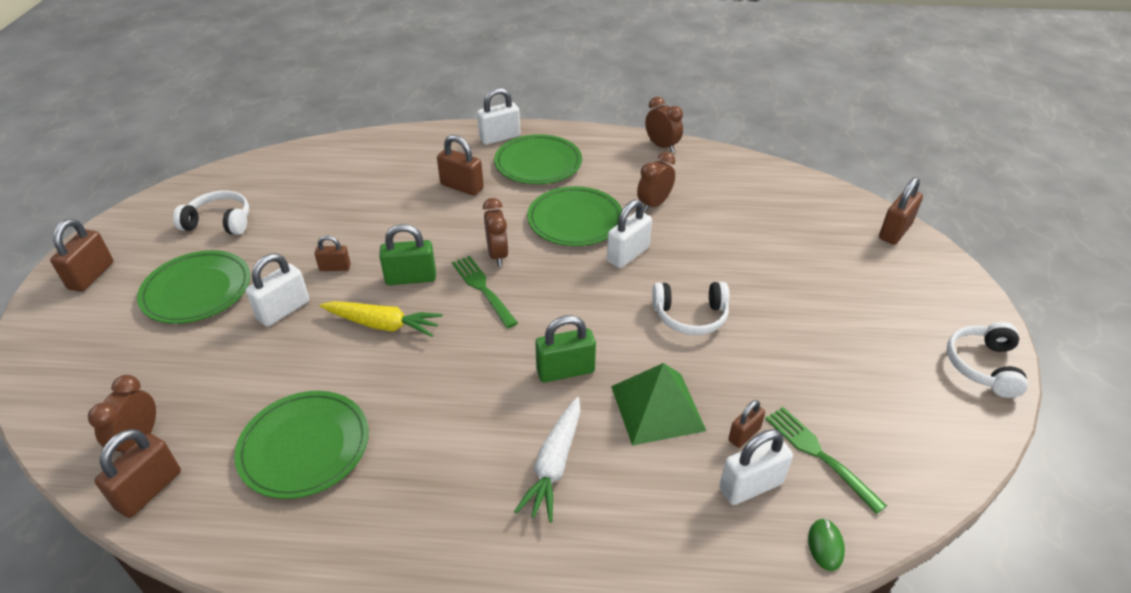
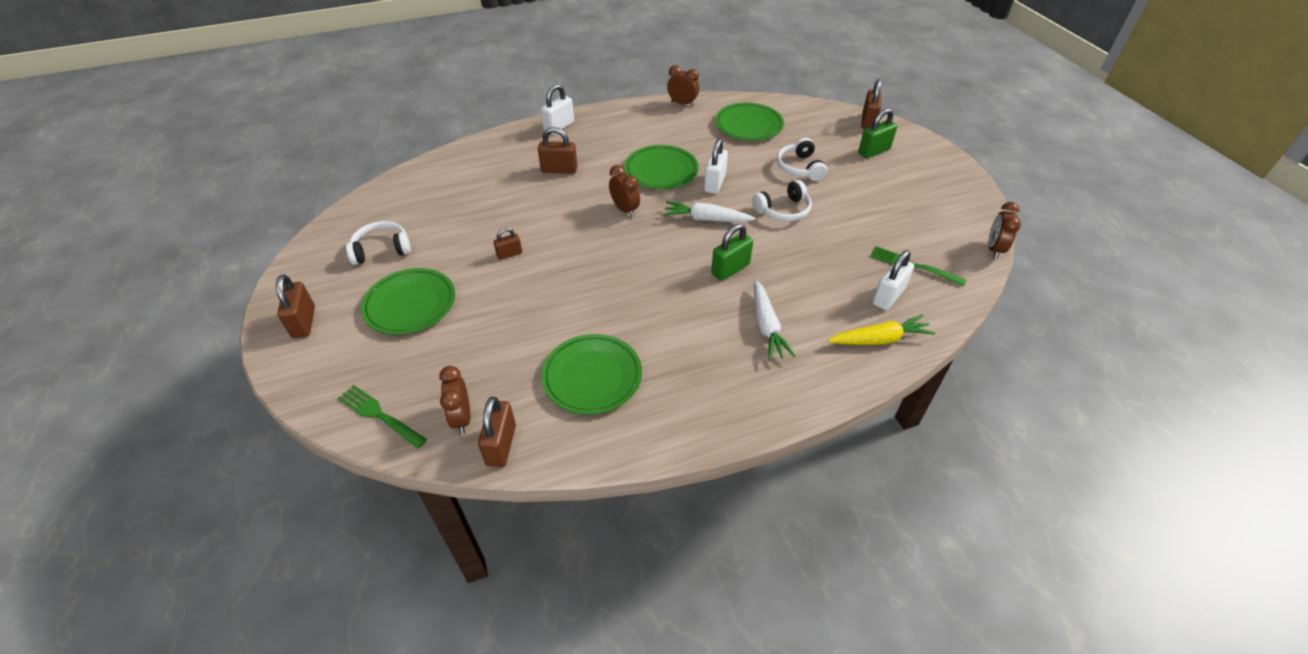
camera: 25 degrees left, 5 degrees up
white padlock [246,254,309,327] -> none
yellow carrot [320,301,443,337] -> yellow carrot moved to [828,314,935,345]
green padlock [379,224,436,285] -> green padlock moved to [858,108,897,158]
green fork [452,256,518,328] -> green fork moved to [338,385,427,449]
green plate [494,134,582,184] -> green plate moved to [715,103,784,141]
green pyramid [611,363,706,446] -> none
brown clock [637,152,675,212] -> brown clock moved to [988,202,1021,259]
brown padlock [728,400,765,448] -> none
green mouse [808,518,845,571] -> none
white headphones [947,322,1028,398] -> white headphones moved to [777,138,827,181]
none -> white carrot [663,201,755,222]

